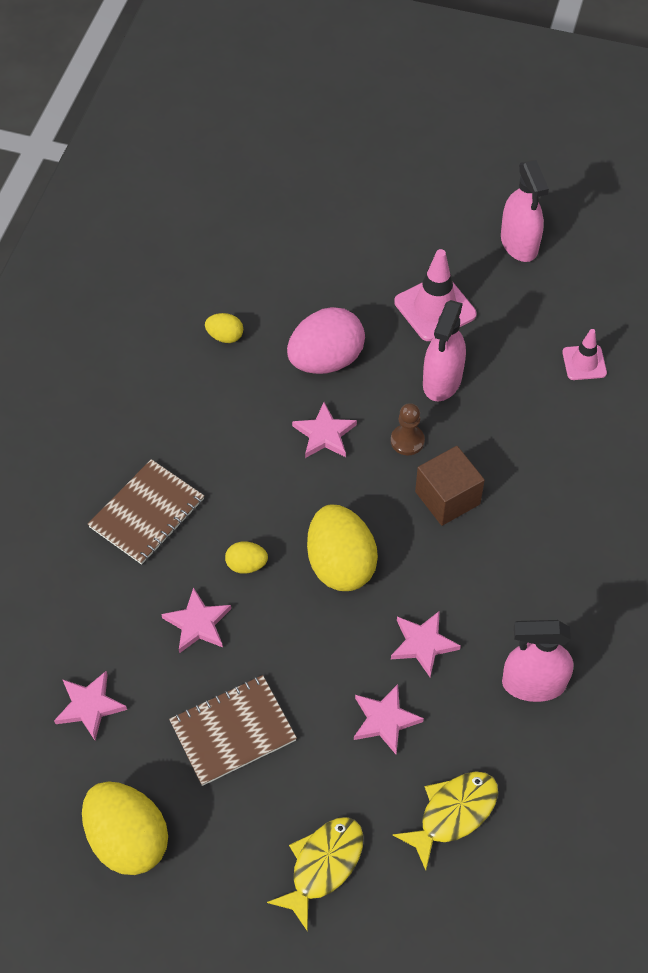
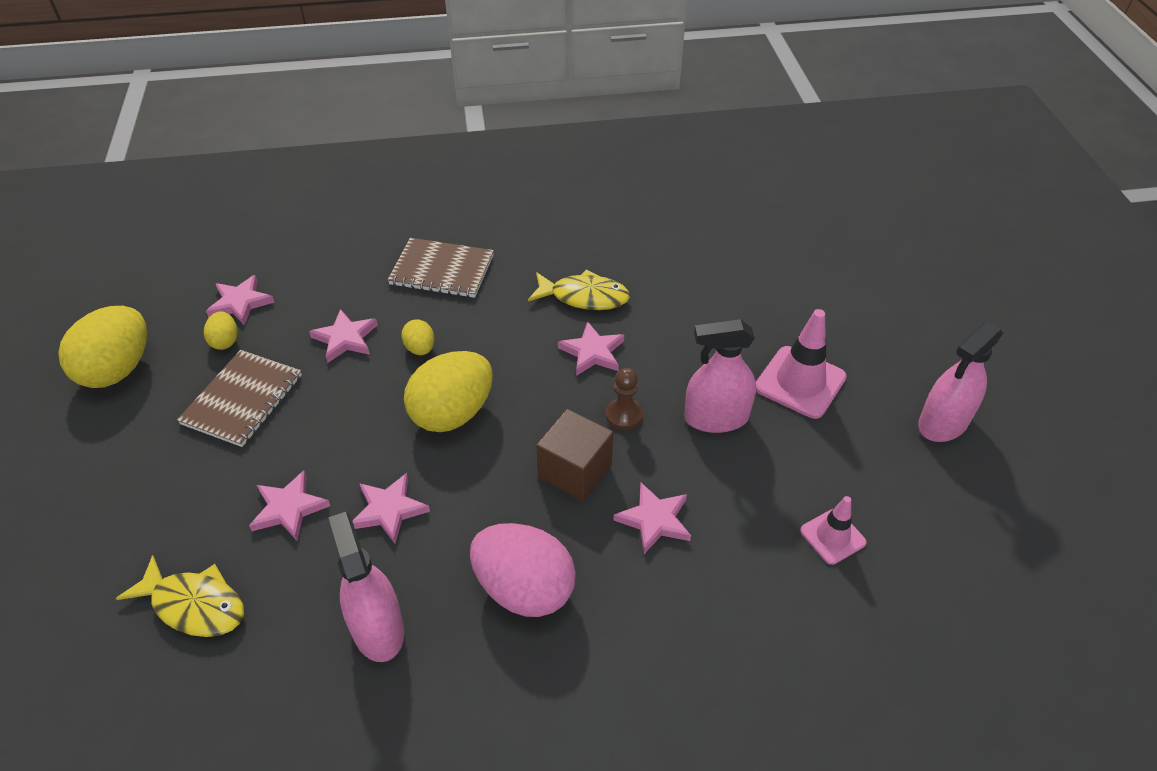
camera: 65 degrees right, 10 degrees down
brown notebook [169,675,297,786] -> brown notebook turned 75 degrees clockwise [177,350,302,447]
yellow egg [205,313,243,343] -> yellow egg moved to [204,311,237,350]
yellow fish [267,817,364,932] -> yellow fish moved to [528,269,630,310]
pink egg [287,307,365,374] -> pink egg moved to [470,523,576,617]
none -> pink star [613,483,691,554]

